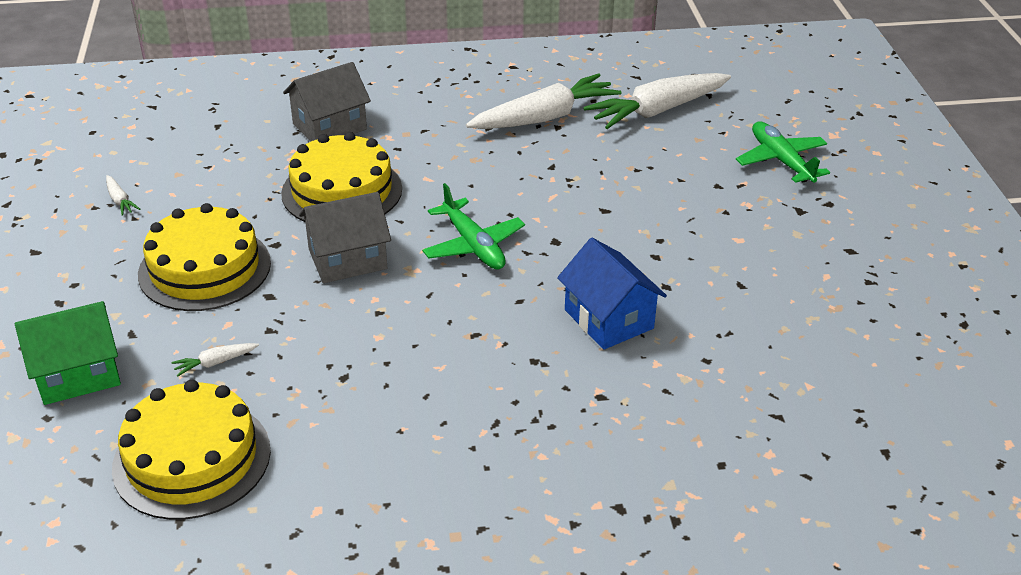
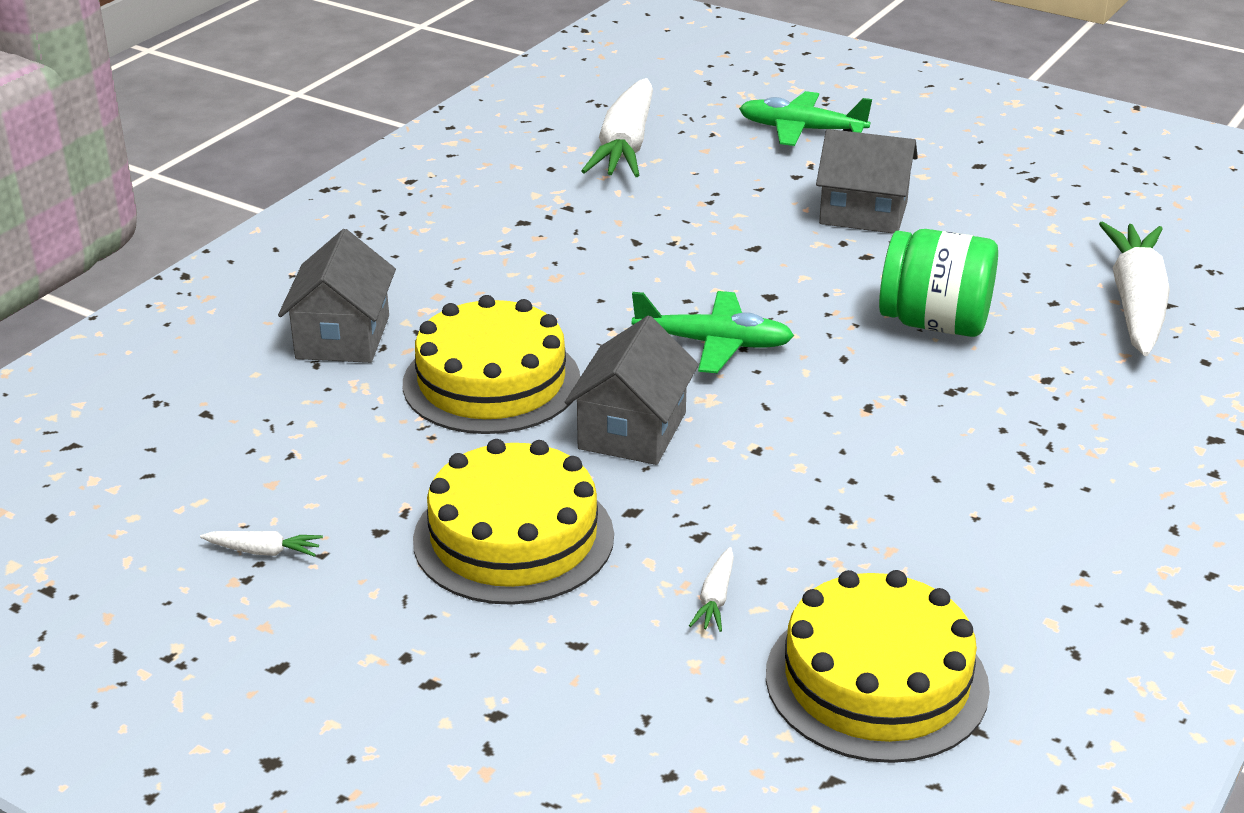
camera: 50 degrees left, 5 degrees down
green house [15,301,121,405] -> none
white carrot [466,73,622,129] -> white carrot moved to [1099,222,1170,356]
blue house [557,238,667,350] -> green jar [879,229,998,337]
none -> grey house [816,129,918,234]

